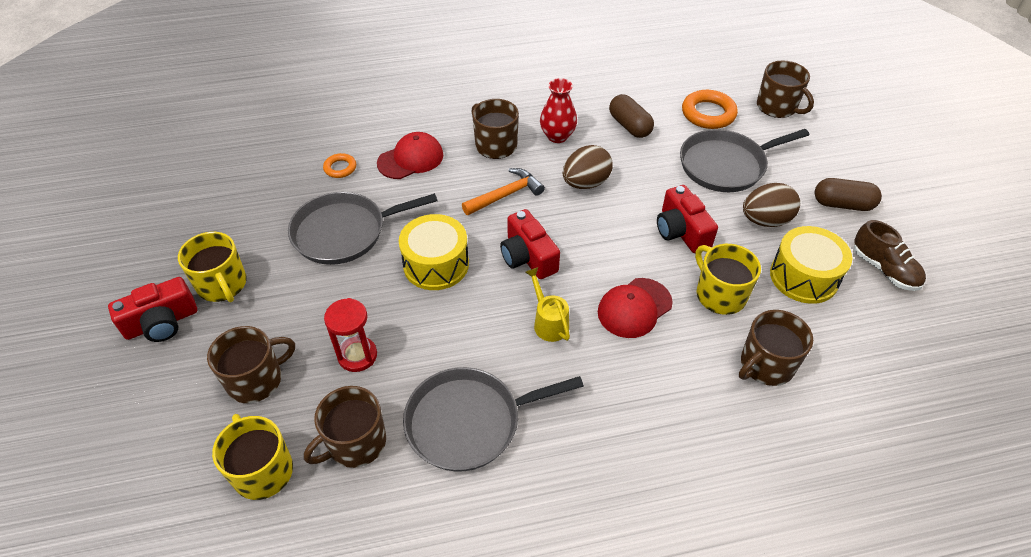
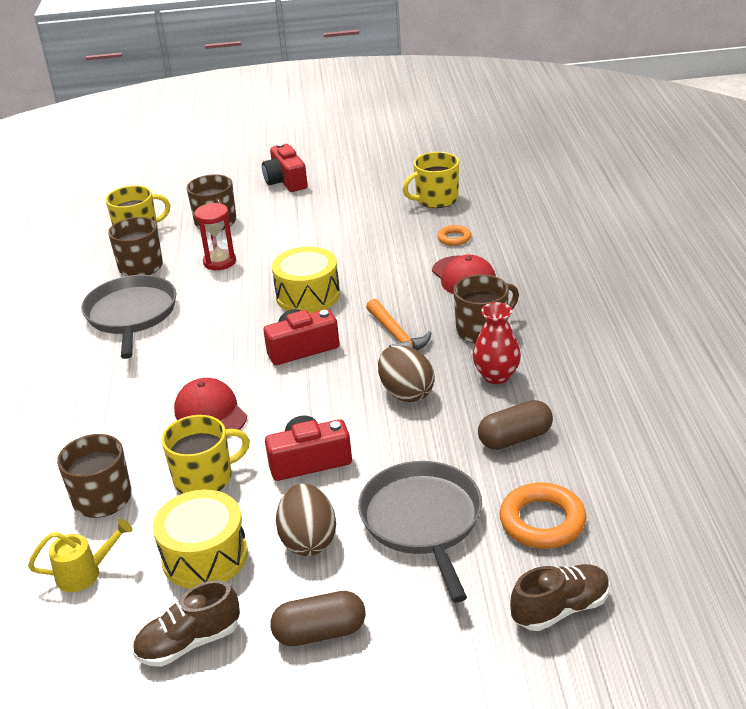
camera: 100 degrees right, 15 degrees down
yellow mug [178,232,247,302] -> yellow mug moved to [403,152,459,208]
grey pan [288,192,437,265] -> none
yellow watering can [525,267,570,342] -> yellow watering can moved to [28,519,132,592]
brown mug [757,60,814,118] -> brown shoe [510,564,610,631]
brown capsule [815,178,882,211] -> brown capsule turned 60 degrees clockwise [270,591,366,646]

